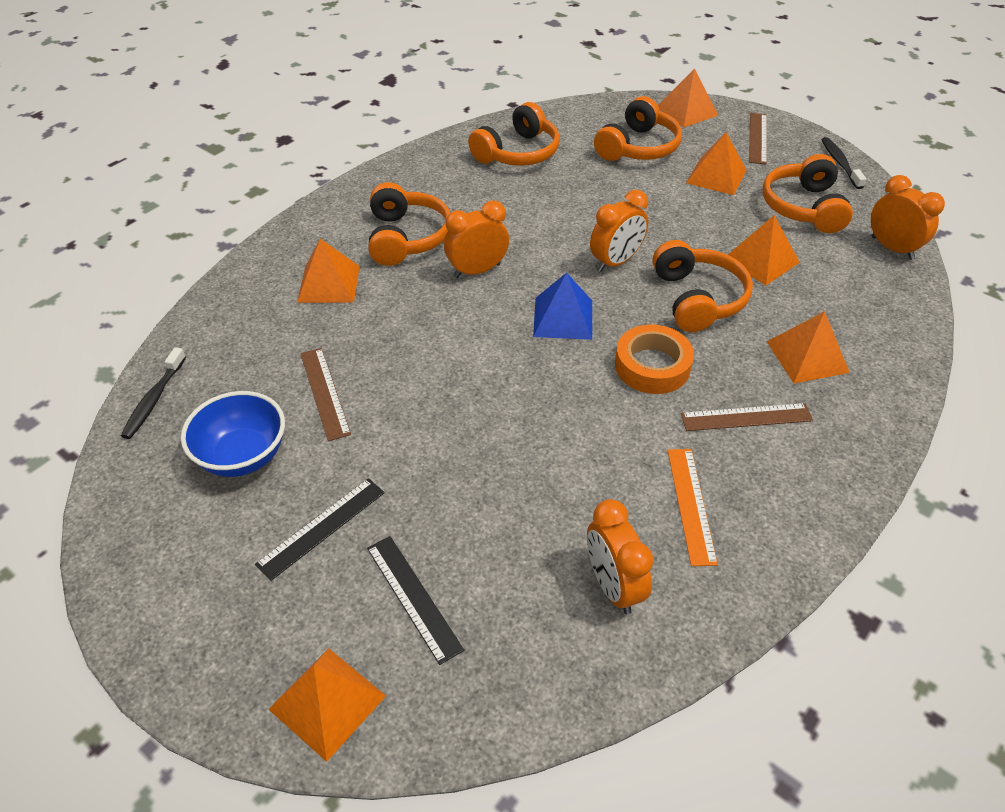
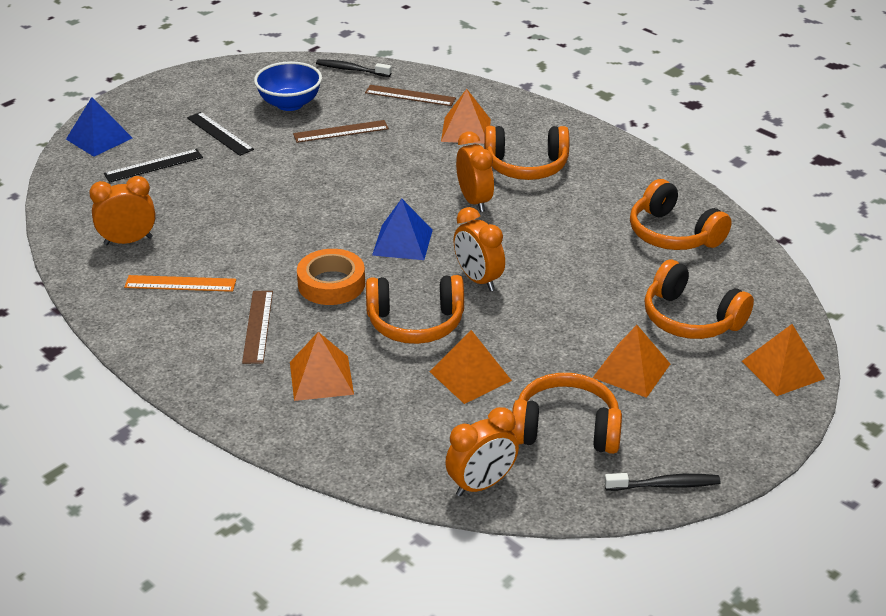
camera: 95 degrees right, 10 degrees down
orange pyramid [269,648,386,762] -> blue pyramid [66,97,132,157]
brown ruler [749,113,767,164] -> brown ruler moved to [365,85,456,106]

